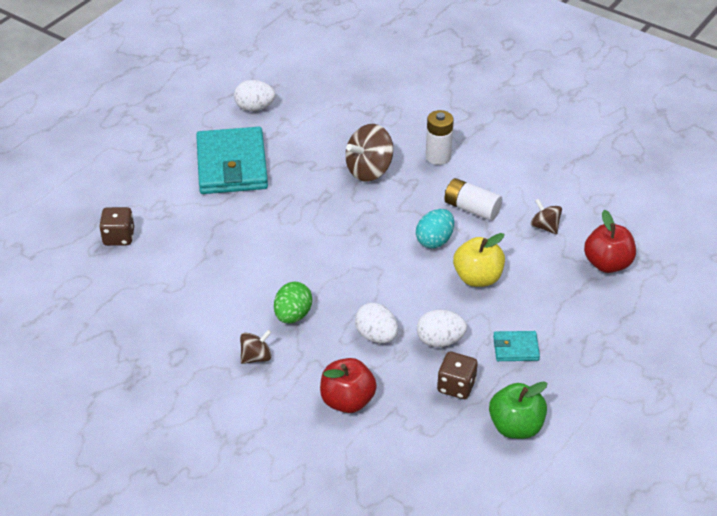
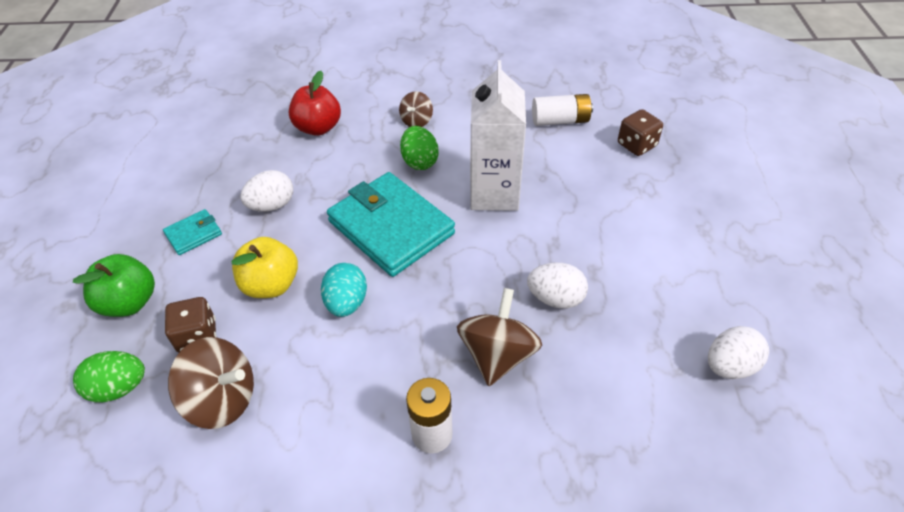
camera: 145 degrees right, 5 degrees up
turquoise wallet [196,127,268,194] -> turquoise wallet moved to [327,172,455,277]
white egg [355,303,398,343] -> white egg moved to [527,263,588,309]
brown dice [437,352,477,399] -> brown dice moved to [165,297,216,353]
white battery [444,178,502,221] -> white battery moved to [532,94,593,126]
green apple [489,381,547,439] -> green apple moved to [73,254,155,317]
brown spinning top [531,199,562,235] -> brown spinning top [168,337,254,429], size x1.73
red apple [584,210,636,273] -> green egg [73,351,145,403]
none -> white carton [470,60,526,211]

